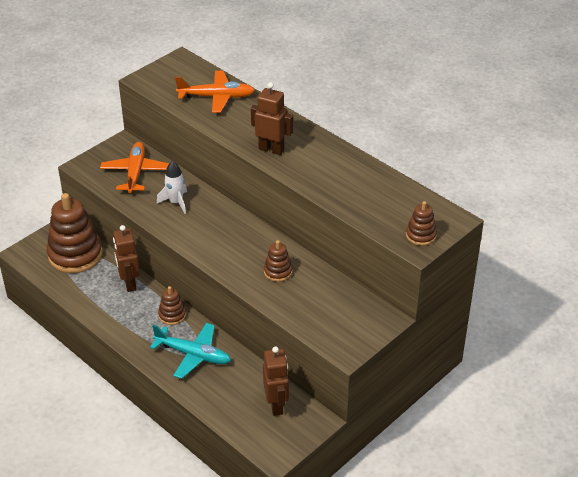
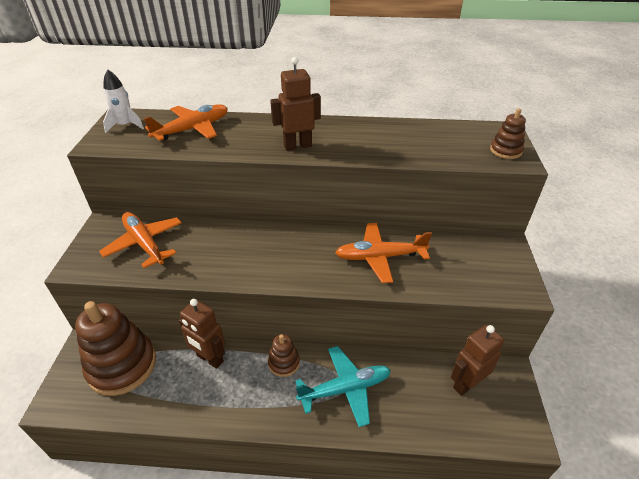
camera: 40 degrees left, 0 degrees up
white rocket [157,161,187,214] -> white rocket moved to [103,69,144,133]
brown robot [263,346,289,416] -> brown robot turned 75 degrees counterclockwise [451,325,504,396]
brown stacking toy [264,240,293,282] -> orange plane [335,223,432,283]

